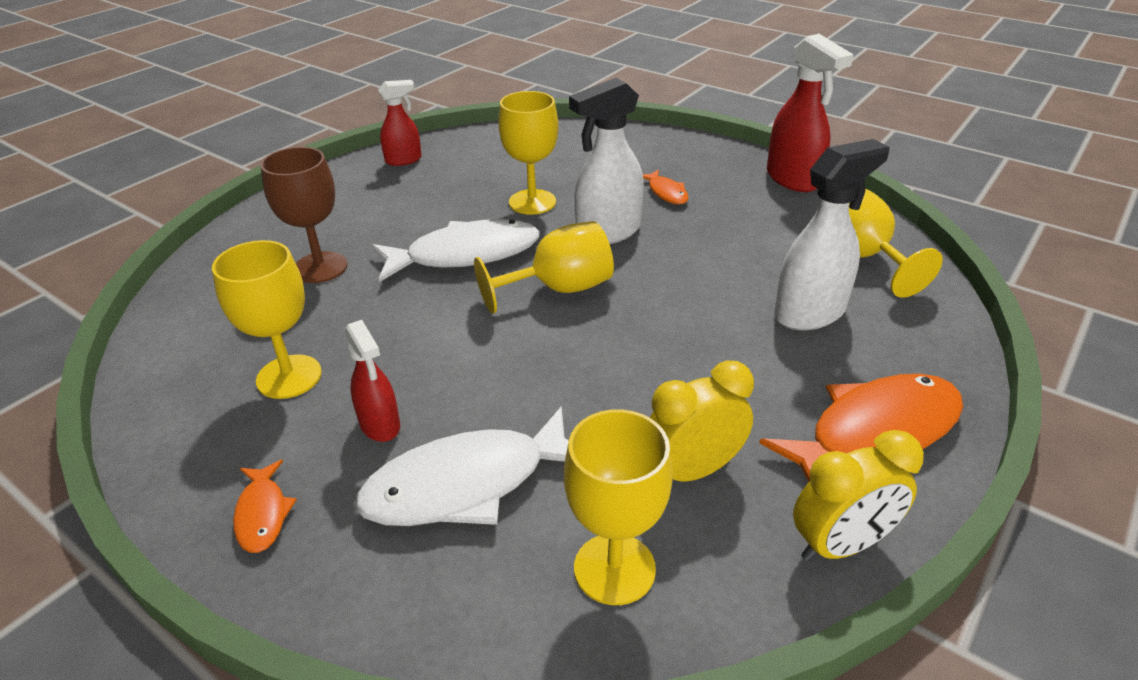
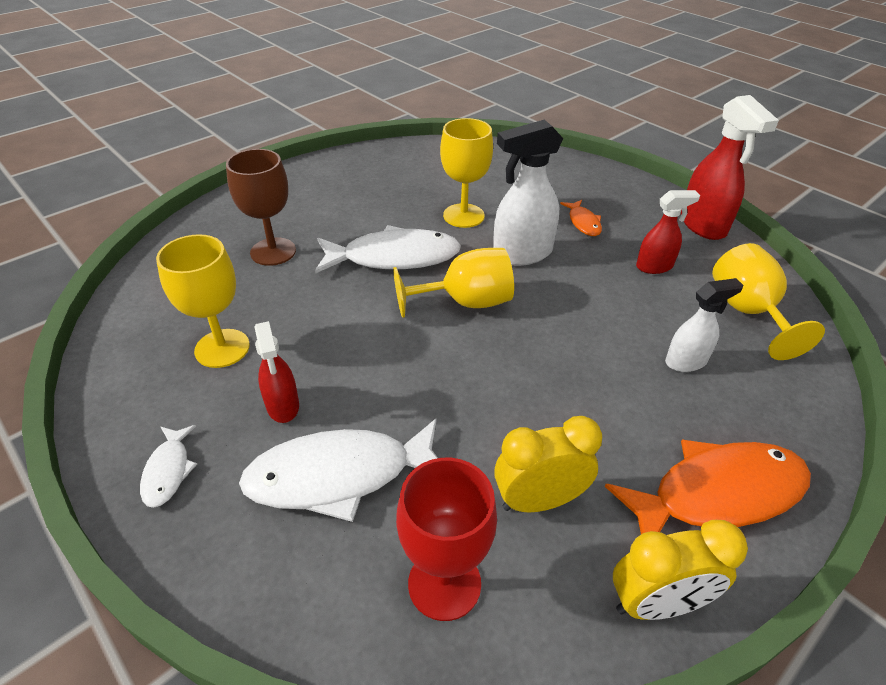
camera: 10 degrees right, 5 degrees up
orange fish [233,460,297,553] -> white fish [140,425,197,508]
red spray bottle [378,80,422,166] -> red spray bottle moved to [636,190,700,274]
yellow goblet [564,409,673,605] -> red goblet [396,458,497,621]
white spray bottle [774,139,889,330] -> white spray bottle [665,278,743,372], size x0.61

